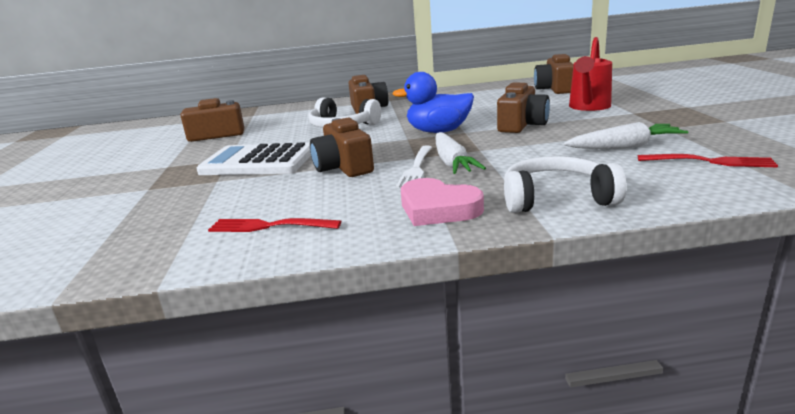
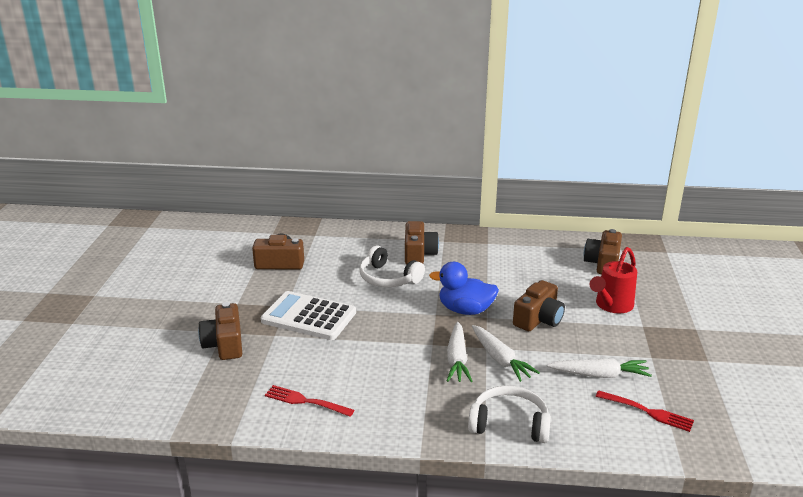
camera: 10 degrees right, 5 degrees up
brown camera [310,118,374,177] -> brown camera moved to [198,302,242,360]
white fork [396,145,432,188] -> none
pink heart [401,178,484,226] -> none
none -> white carrot [472,325,540,382]

